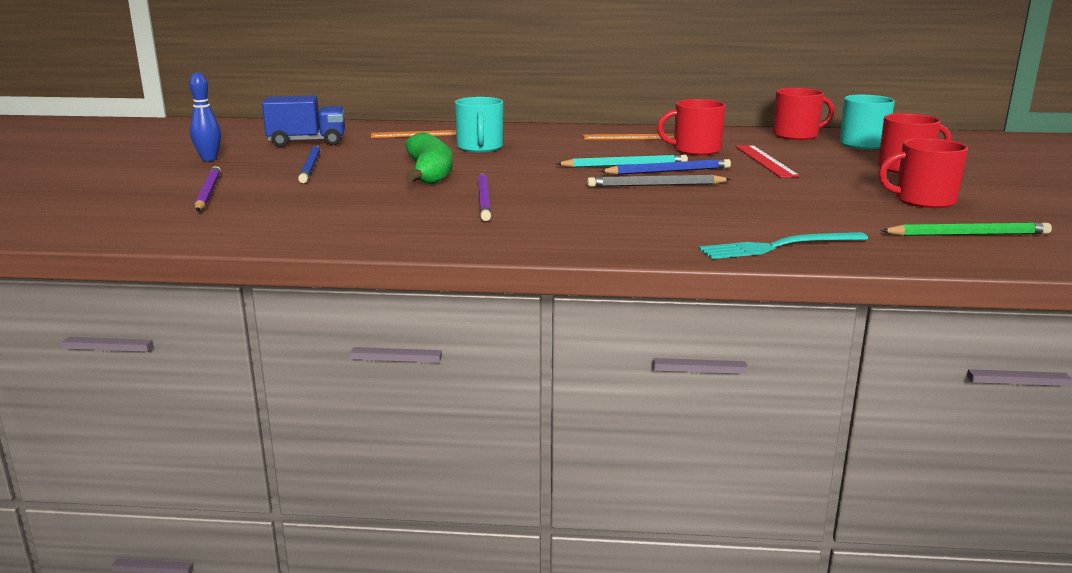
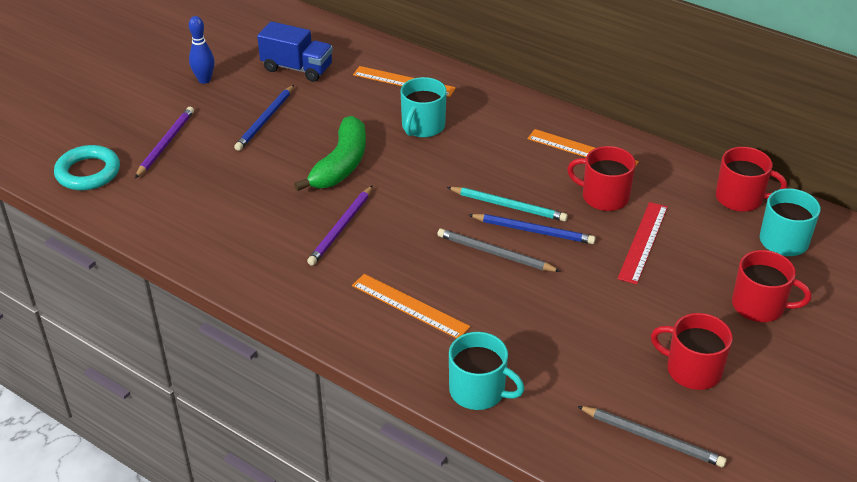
camera: 30 degrees right, 20 degrees up
turquoise fork [699,232,868,259] -> turquoise mug [449,332,525,410]
green pencil [880,223,1052,236] -> grey pencil [577,406,727,467]
none -> turquoise ring [54,145,120,190]
none -> orange ruler [352,274,470,338]

